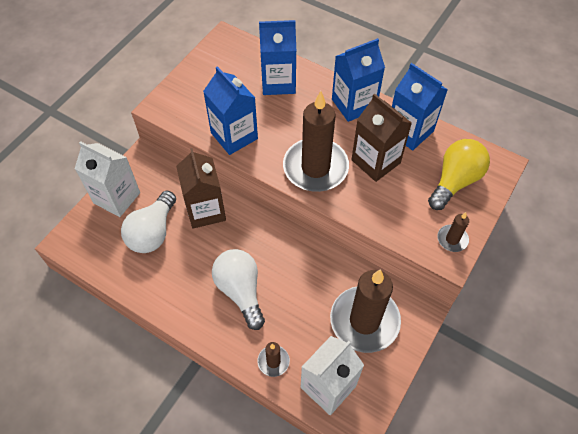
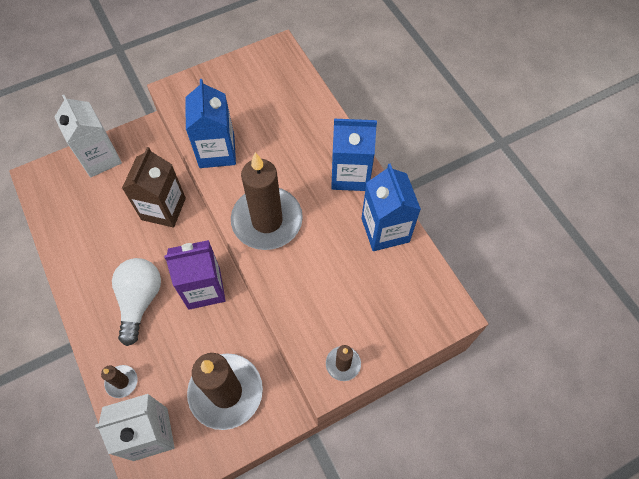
camera: 30 degrees right, 5 degrees up
white light bulb [121,191,176,253] -> none
blue carton [259,20,296,95] -> none
brown carton [351,93,412,182] -> none
yellow light bulb [428,139,490,210] -> none
none -> purple carton [164,240,226,310]

